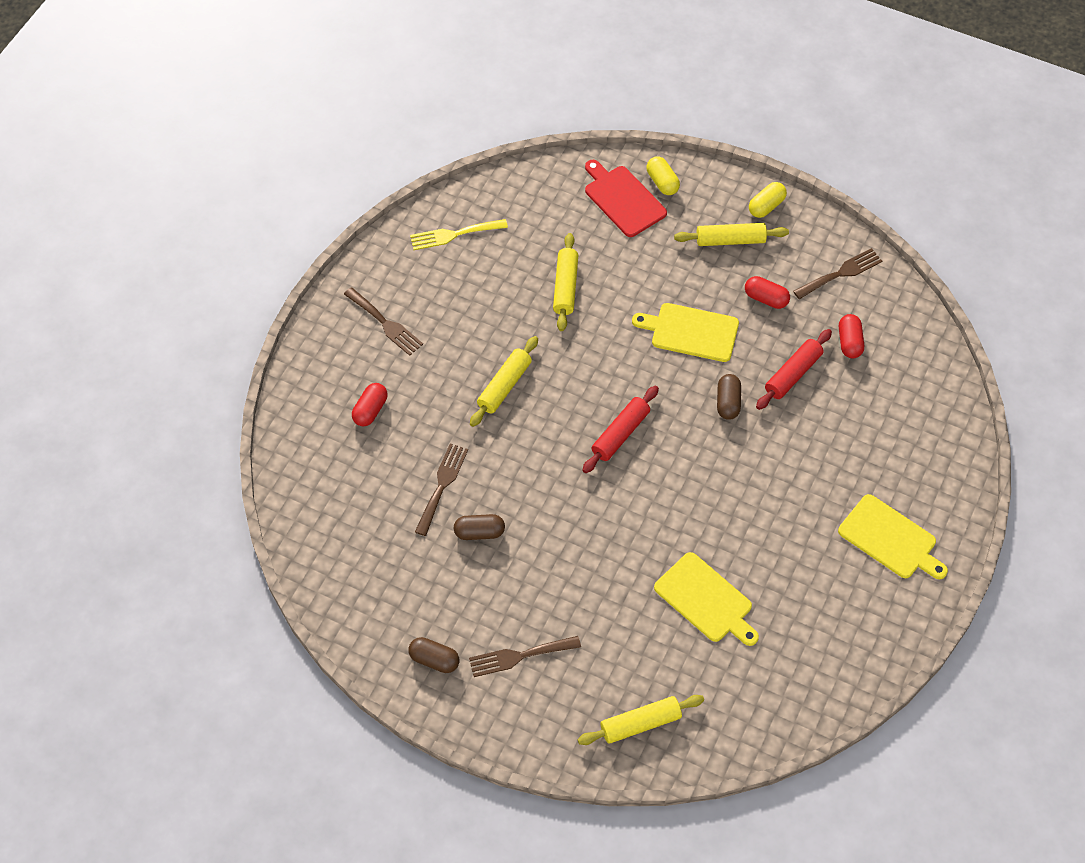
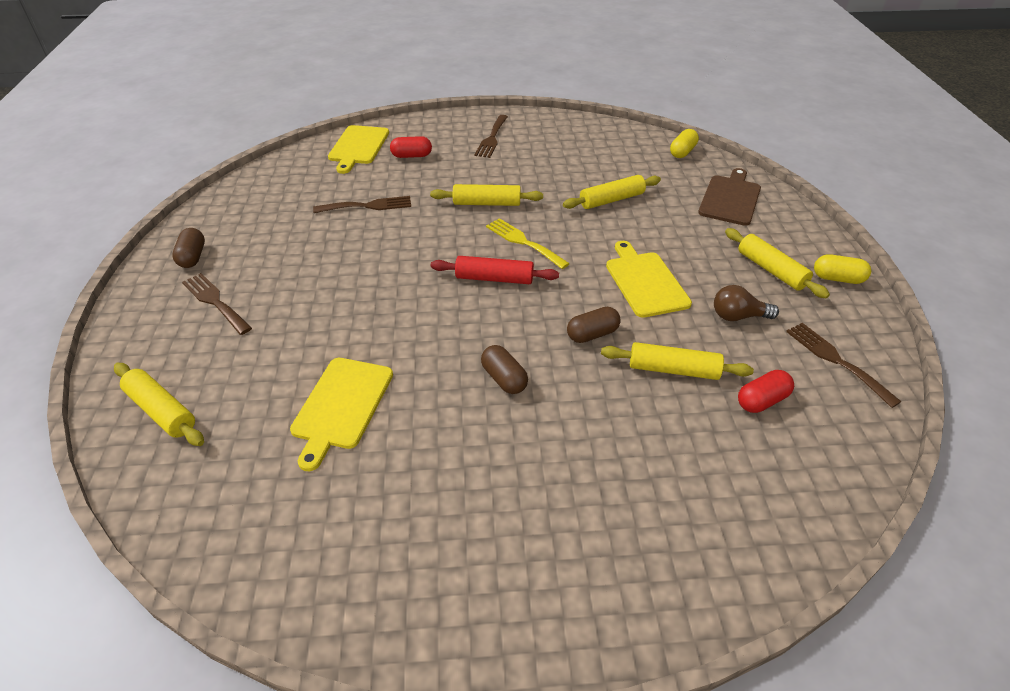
camera: 60 degrees right, 15 degrees down
yellow fork [410,219,508,250] -> yellow fork moved to [486,218,570,269]
brown capsule [454,514,505,540] -> brown capsule moved to [481,345,528,394]
red cutting board [585,160,667,237] -> brown cutting board [698,168,761,226]
yellow capsule [646,157,680,195] -> yellow capsule moved to [670,129,699,158]
red capsule [745,276,790,309] -> brown light bulb [714,285,779,321]
red rolling pin [756,329,832,410] -> yellow rolling pin [601,342,754,380]
brown fork [793,248,882,299] -> brown fork turned 150 degrees counterclockwise [786,323,901,408]
yellow cutting board [838,494,948,579] -> yellow cutting board moved to [328,125,389,174]

